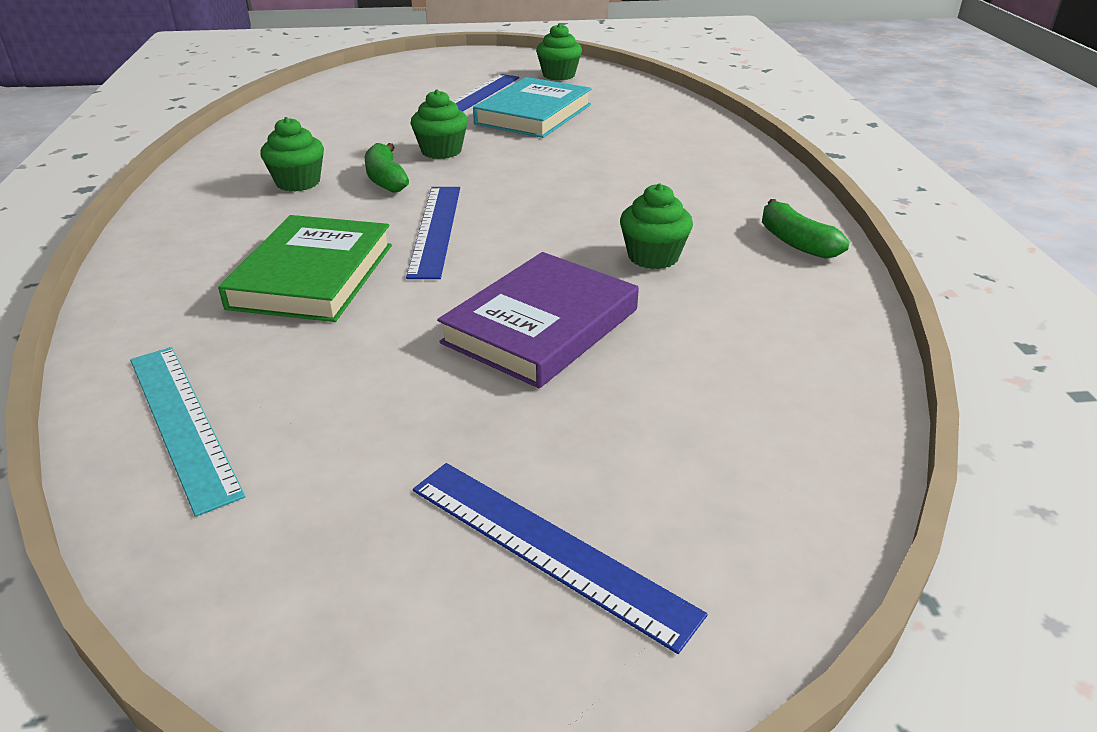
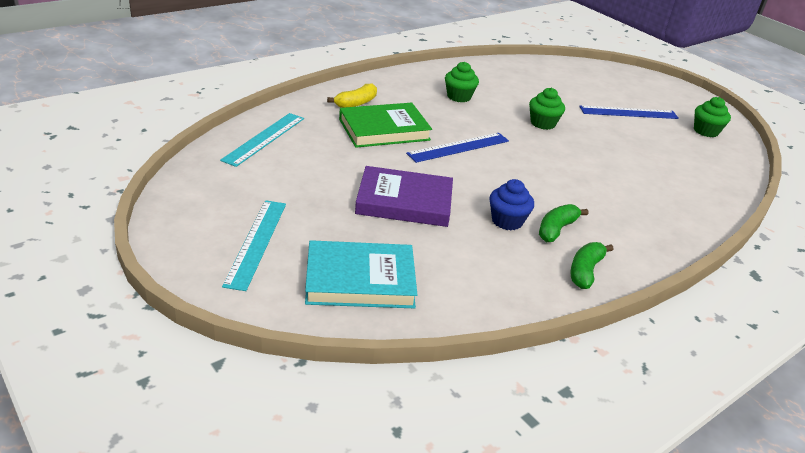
camera: 55 degrees right, 0 degrees up
green banana [365,143,409,193] -> green banana moved to [539,204,588,242]
blue ruler [413,463,708,654] -> turquoise ruler [222,200,286,291]
turquoise book [473,77,592,138] -> turquoise book moved to [305,240,417,308]
green cupcake [620,183,693,269] -> blue cupcake [489,179,534,230]
none -> yellow banana [327,83,377,108]

